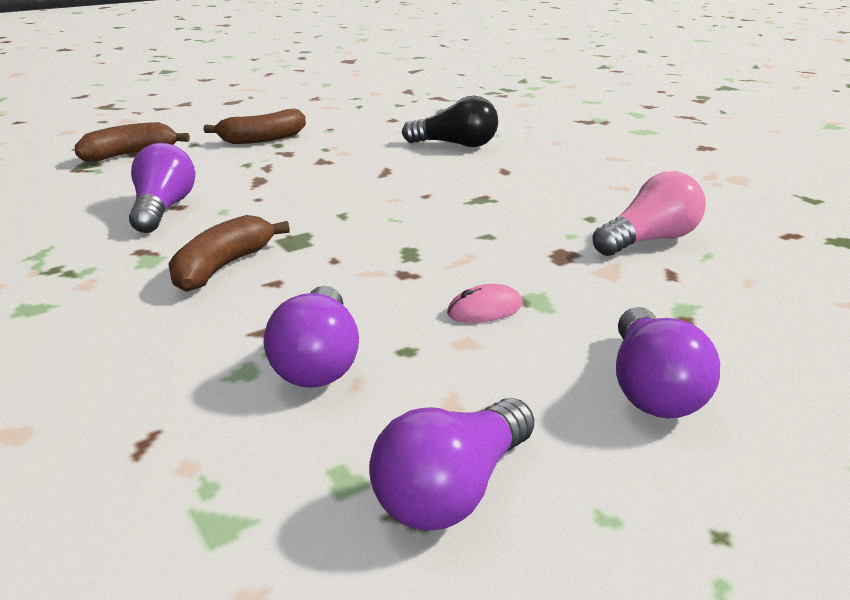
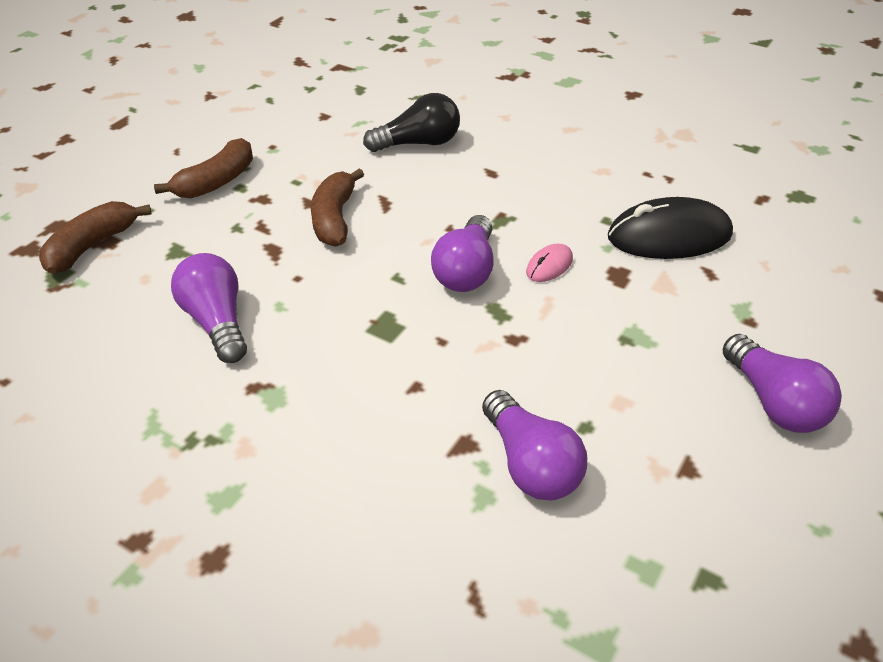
camera: 25 degrees left, 15 degrees up
brown banana [168,215,290,292] -> brown banana moved to [311,169,364,247]
purple light bulb [369,398,534,531] -> purple light bulb moved to [431,215,494,292]
pink mouse [447,284,523,323] -> pink mouse moved to [526,244,573,282]
pink light bulb [593,171,706,256] -> black mouse [608,197,733,259]

